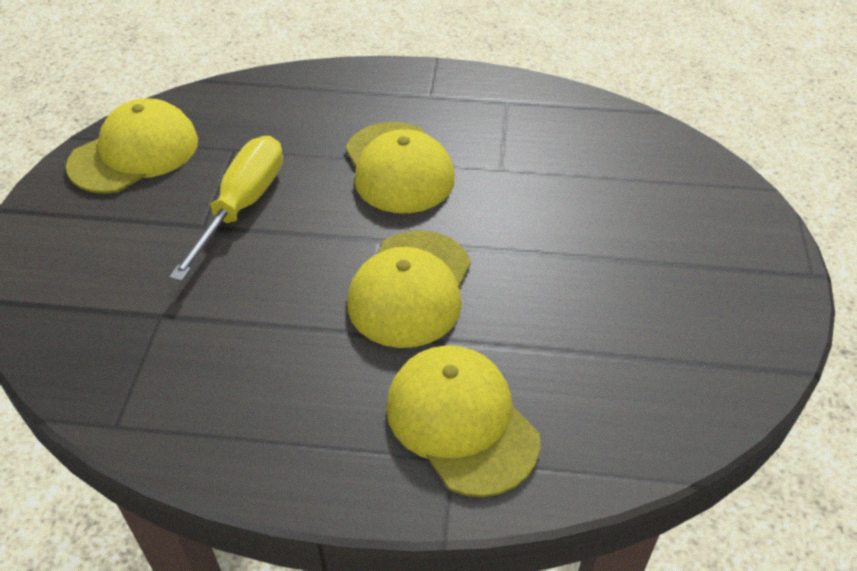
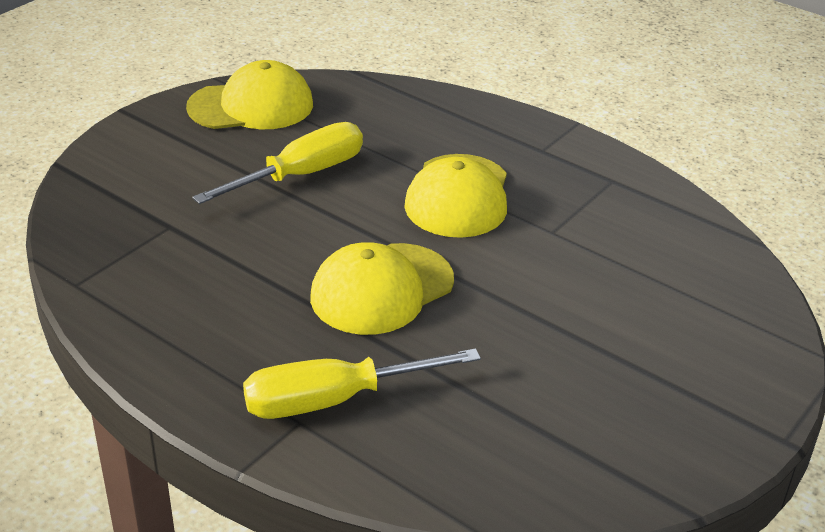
camera: 30 degrees right, 10 degrees down
yellow cap [386,345,540,497] -> yellow screwdriver [243,348,481,419]

